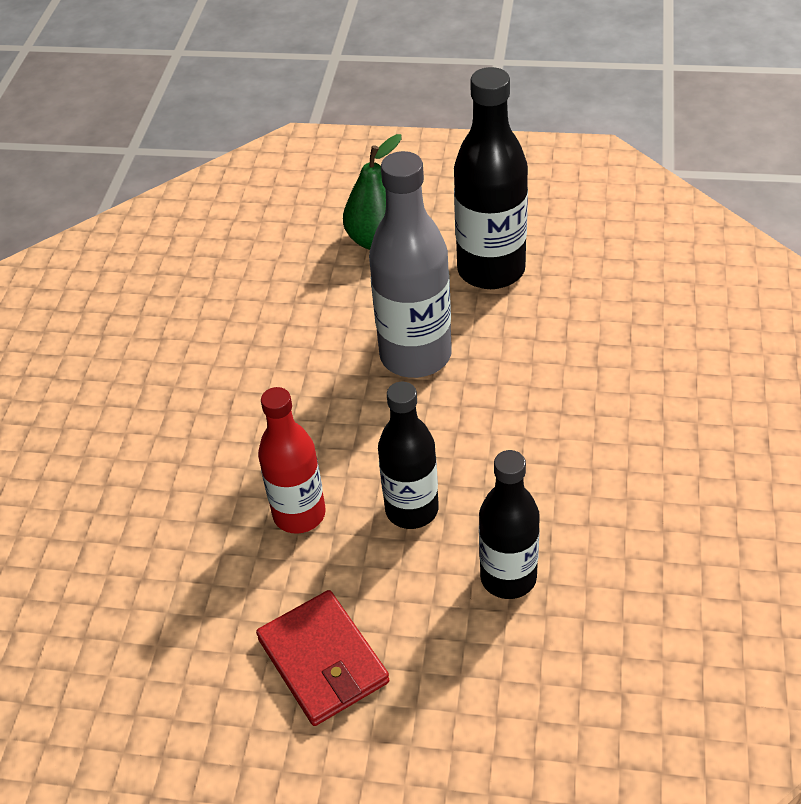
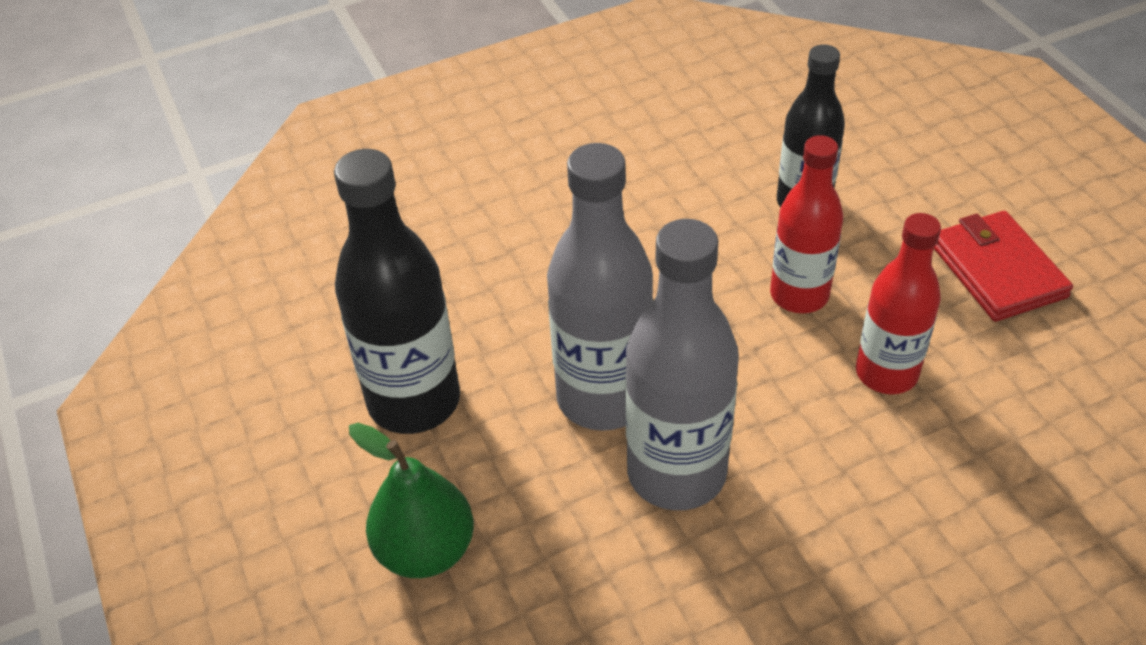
camera: 125 degrees left, 0 degrees up
red wallet [256,590,389,726] -> red wallet turned 45 degrees counterclockwise [934,211,1073,322]
black bottle [378,382,439,529] -> red bottle [770,135,843,313]
none -> grey bottle [625,219,739,510]

